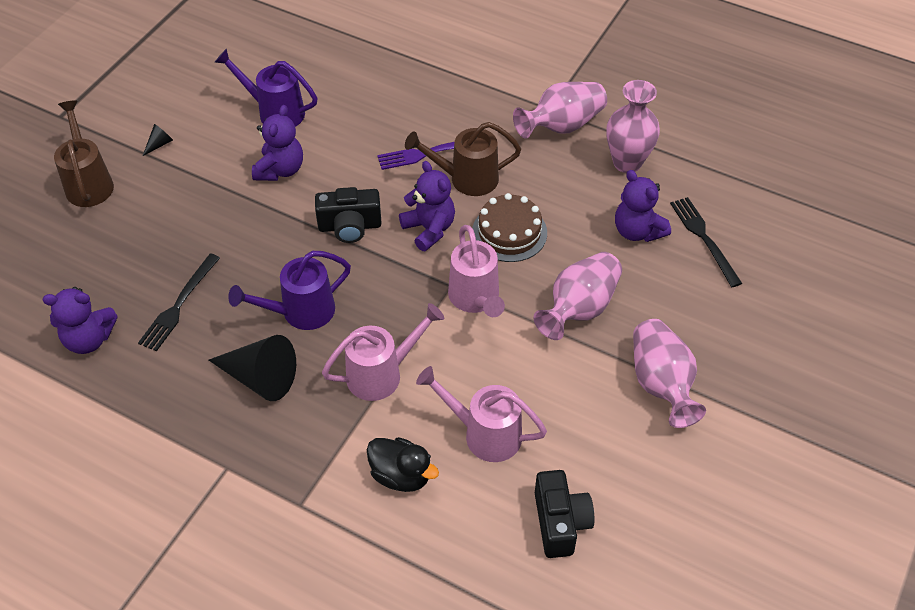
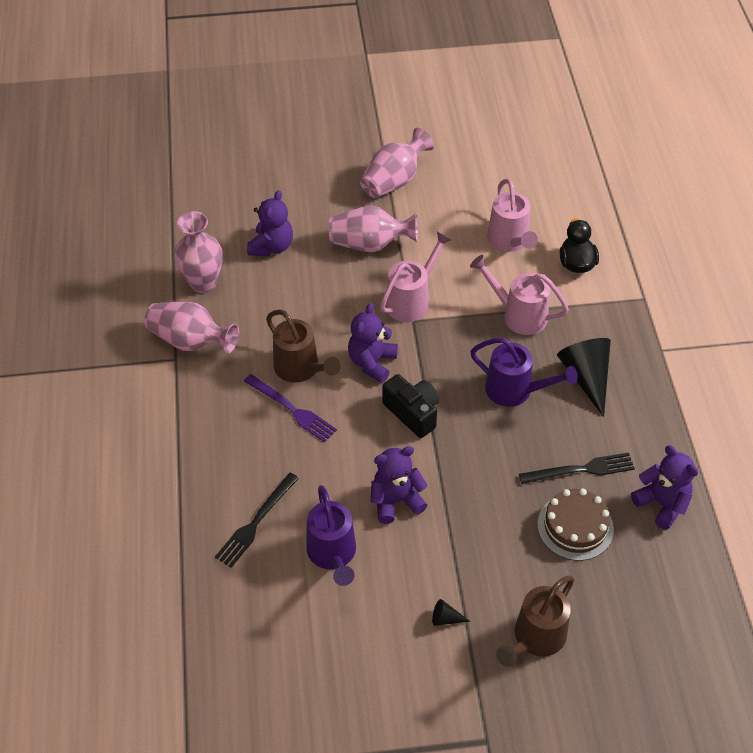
camera: 125 degrees left, 0 degrees up
brown cake [472,193,547,262] -> brown cake moved to [537,489,614,561]
black camera [535,470,595,558] -> none
black fork [670,197,742,287] -> black fork moved to [215,473,299,568]

